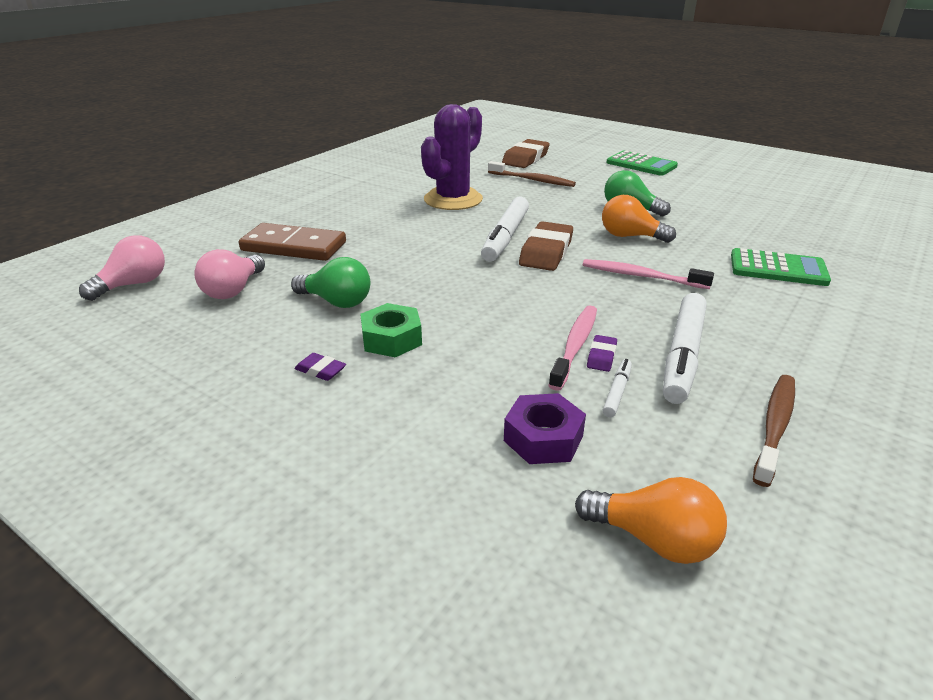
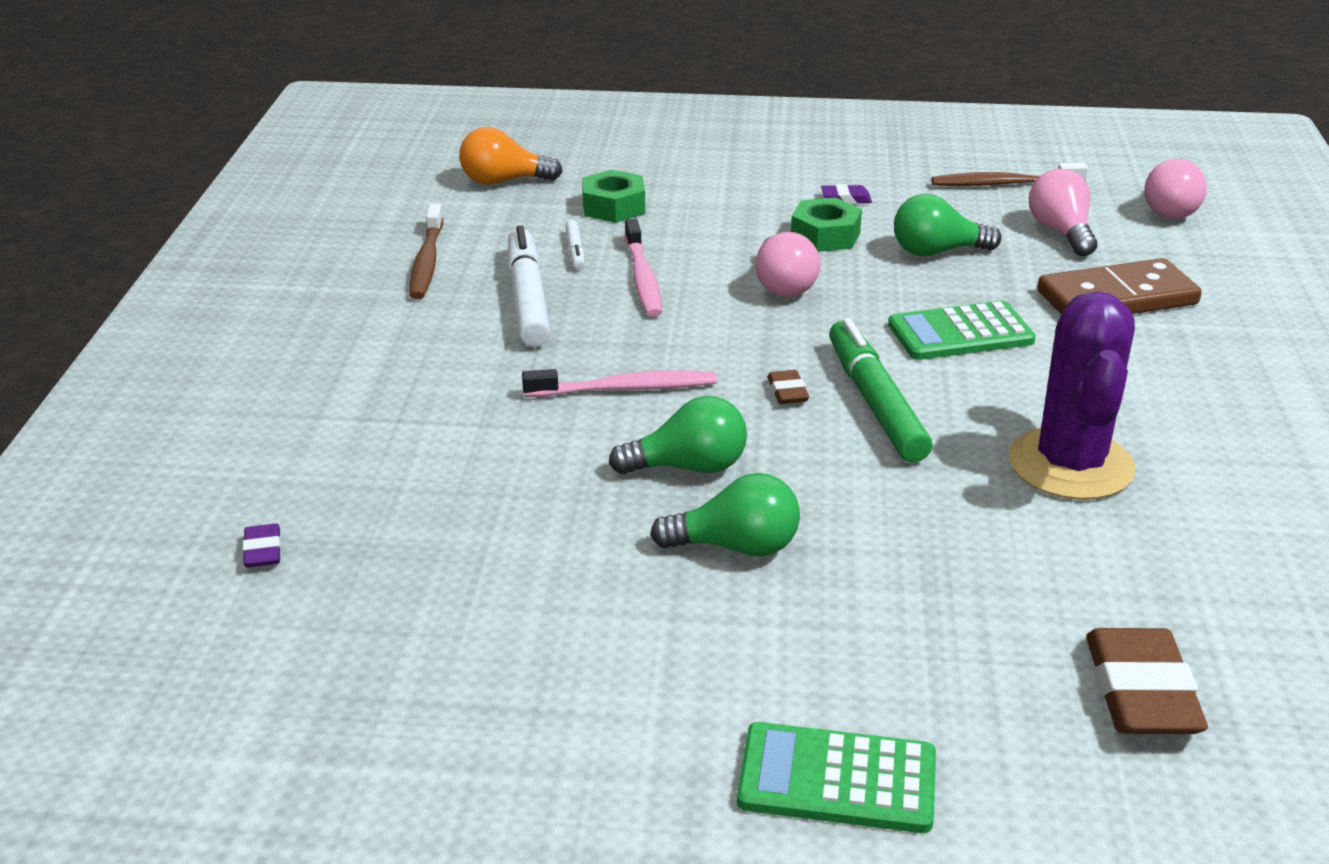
camera: 150 degrees right, 0 degrees up
white marker [481,196,529,262] -> green marker [829,318,932,462]
brown toothbrush [488,161,576,187] -> brown toothbrush moved to [931,163,1088,186]
purple nut [504,393,586,464] -> green nut [582,169,645,223]
brown eraser [519,221,573,271] -> brown eraser [767,370,809,404], size x0.47
purple eraser [587,335,617,372] -> purple eraser moved to [243,523,281,568]
orange light bulb [602,195,676,243] -> green light bulb [609,396,747,474]
green calculator [731,248,831,286] -> green calculator moved to [888,301,1036,360]
none -> pink light bulb [755,232,820,297]

